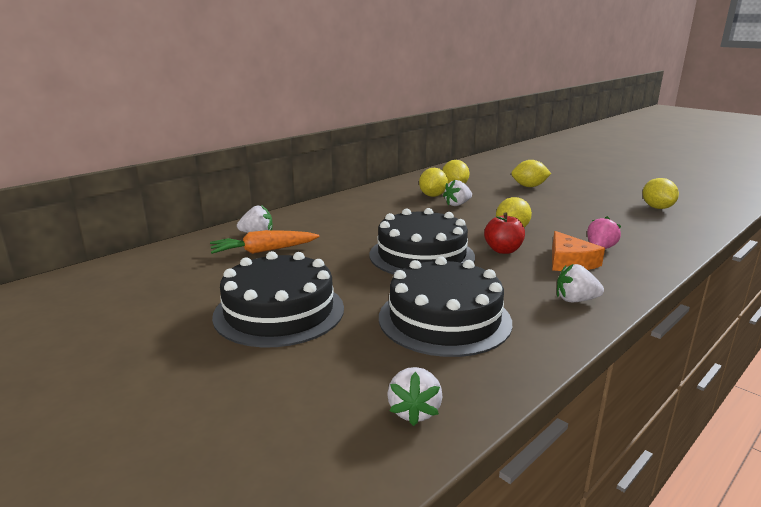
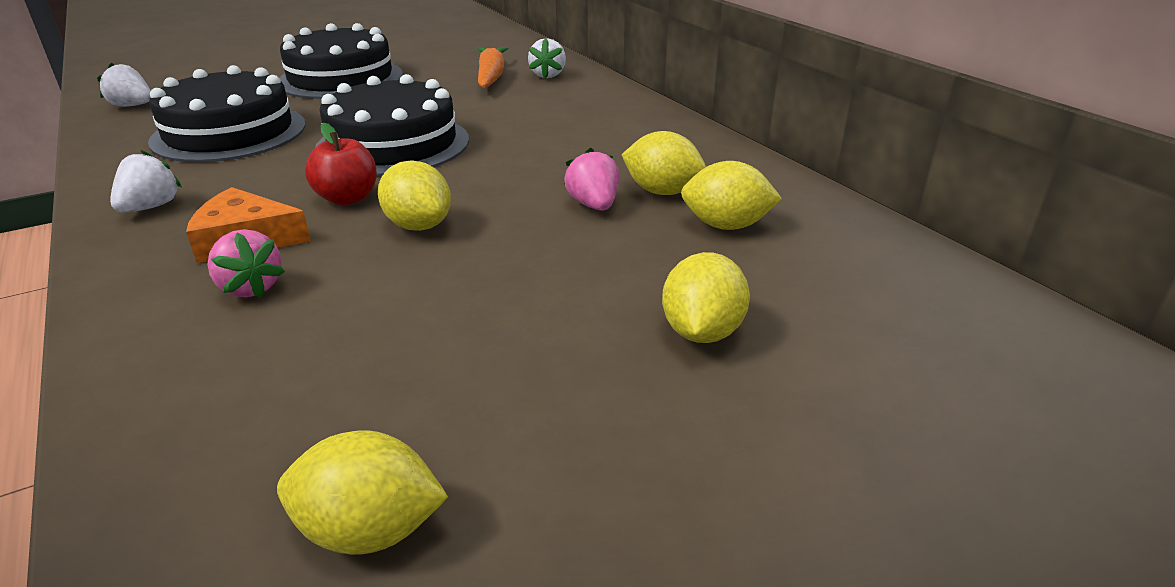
camera: 105 degrees right, 10 degrees up
white strawberry [443,180,472,206] -> pink strawberry [564,148,619,211]

